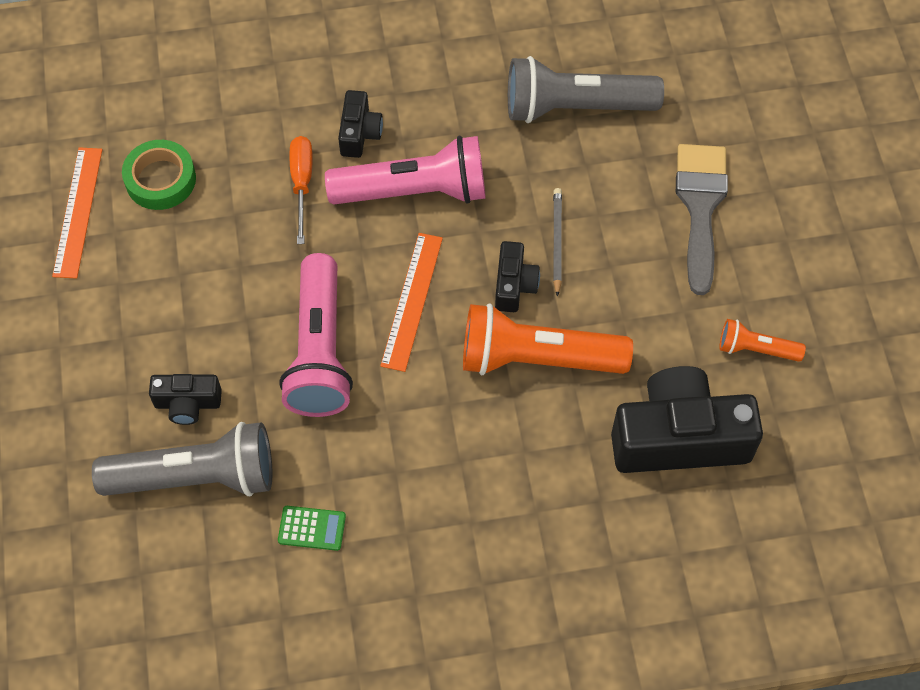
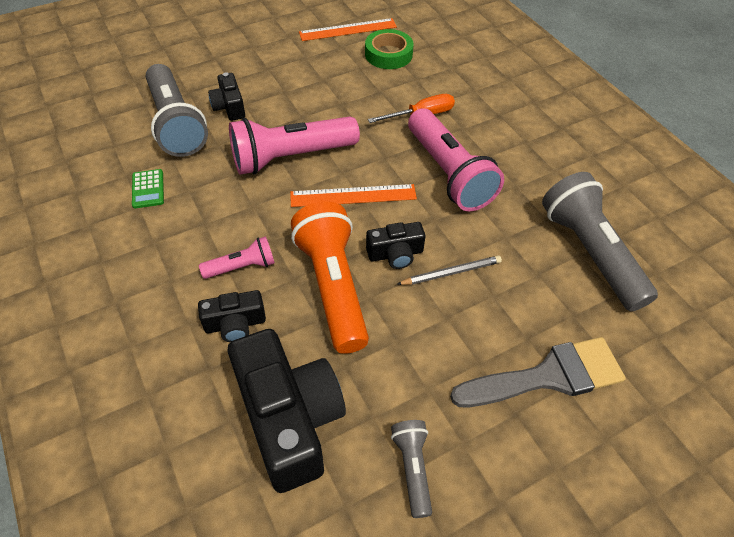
camera: 70 degrees right, 10 degrees down
black camera [338,90,383,158] -> black camera moved to [198,290,266,342]
orange flashlight [719,319,806,362] -> grey flashlight [391,420,432,518]
none -> pink flashlight [199,236,275,279]

